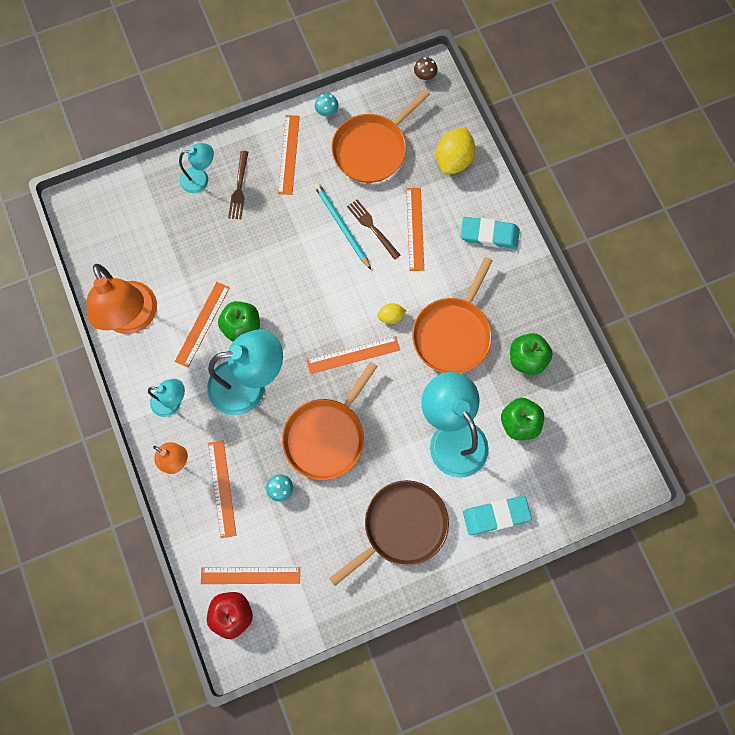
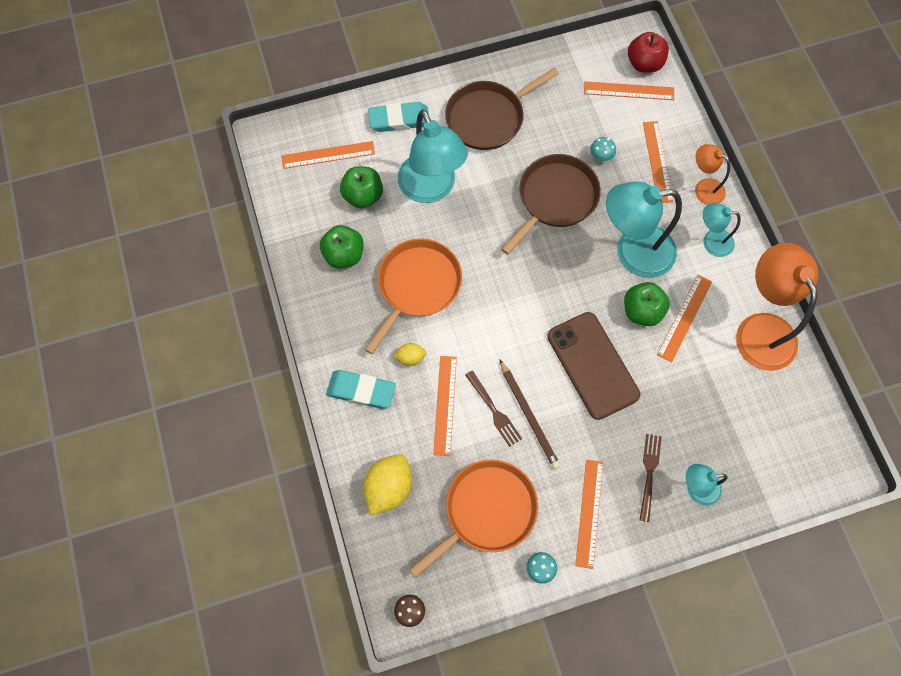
camera: 175 degrees left, 5 degrees down
orange pan [282,362,378,480] -> brown pan [501,154,601,255]
orange ruler [307,336,400,374] -> orange ruler moved to [281,141,375,169]
turquoise pencil [314,183,371,270] -> brown pencil [499,359,560,469]
yellow lemon [377,303,407,324] -> yellow lemon moved to [393,343,426,366]
none -> brown phone [547,312,640,420]

